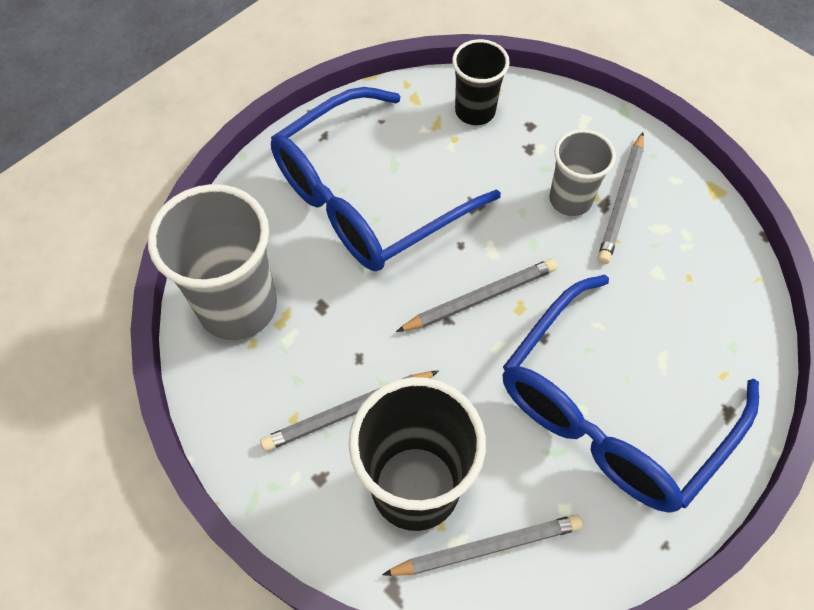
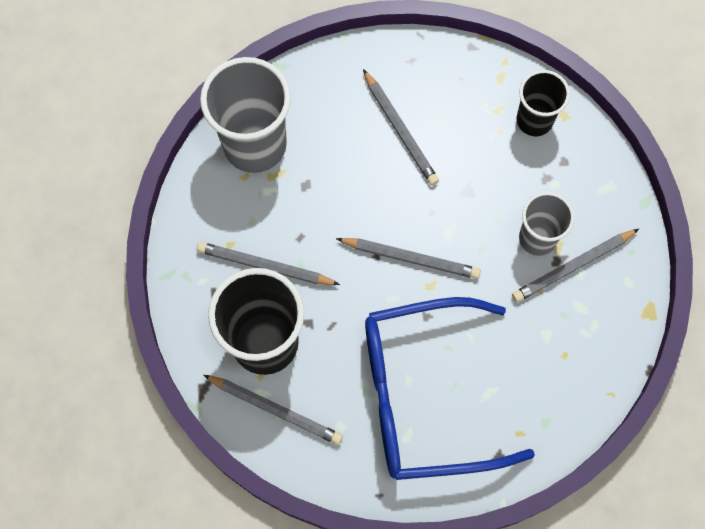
camera: 40 degrees right, 10 degrees up
blue glasses [271,87,501,271] -> grey pencil [363,69,439,186]

